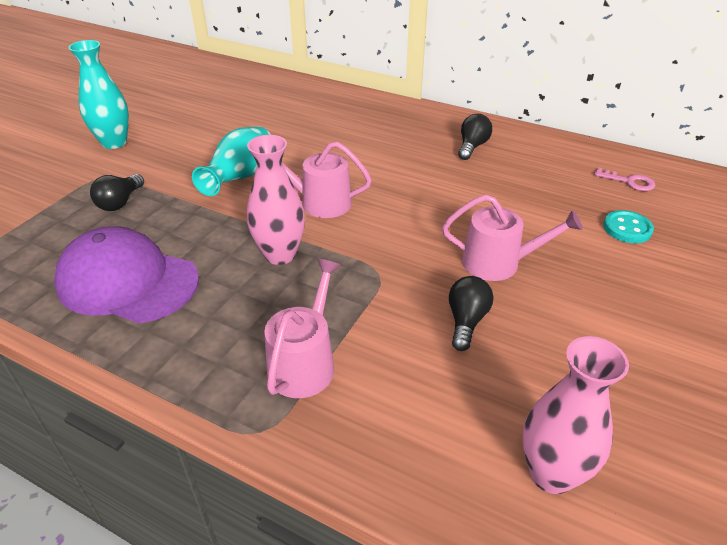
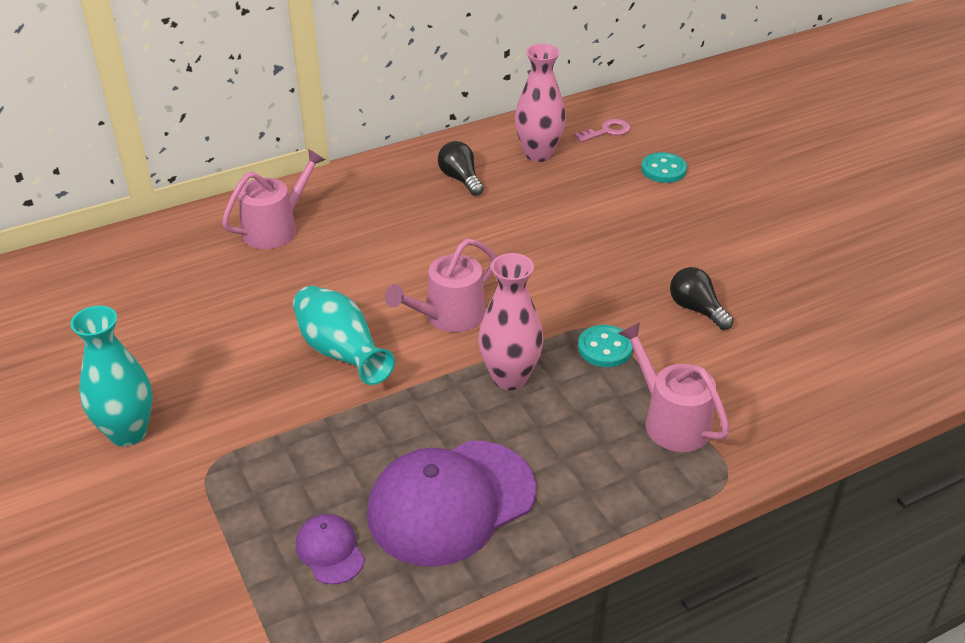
camera: 55 degrees left, 0 degrees up
black light bulb [90,174,144,211] -> none
pink watering can [442,194,583,281] -> pink watering can moved to [222,149,325,249]
pink vase [523,336,629,494] -> pink vase moved to [515,44,566,162]
none -> purple cap [296,514,365,585]
none -> turquoise button [578,325,633,367]

